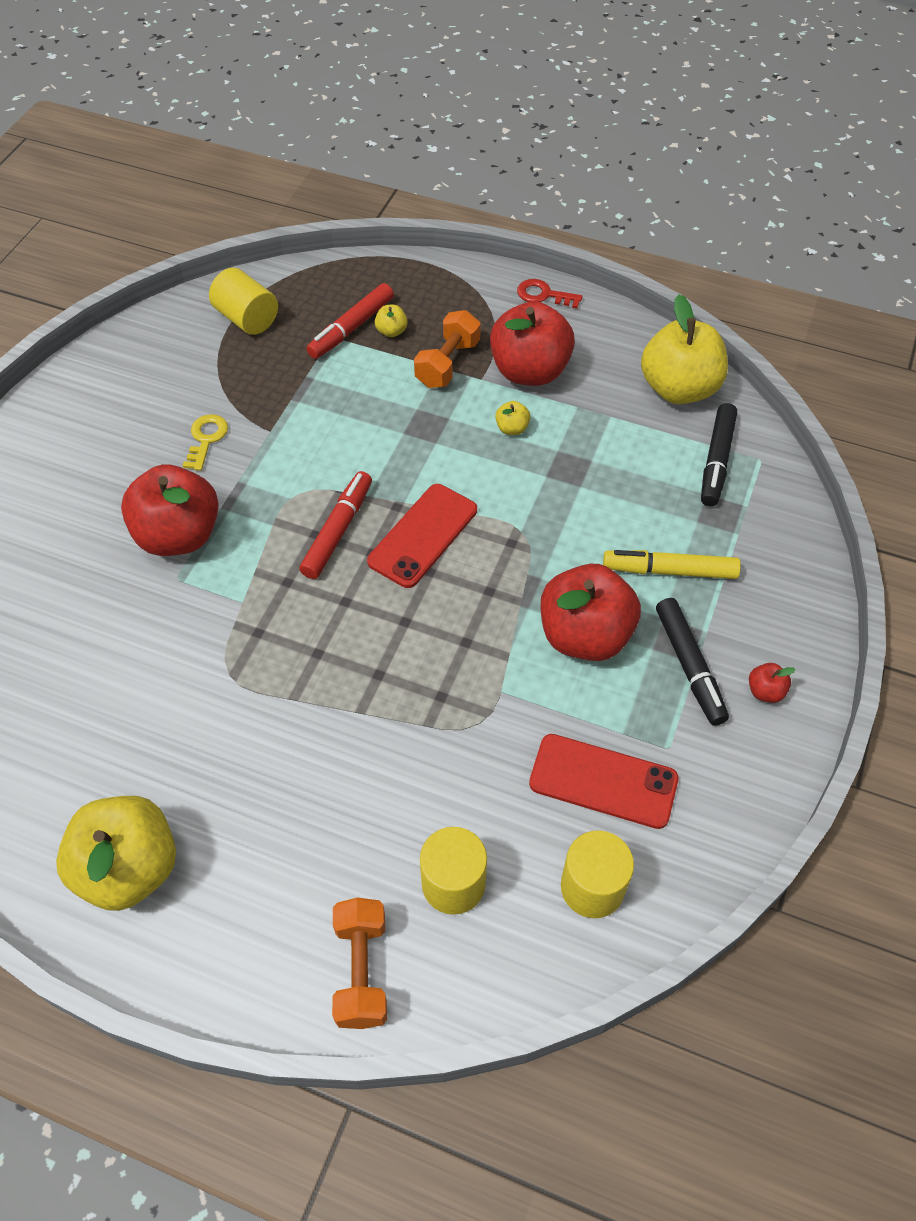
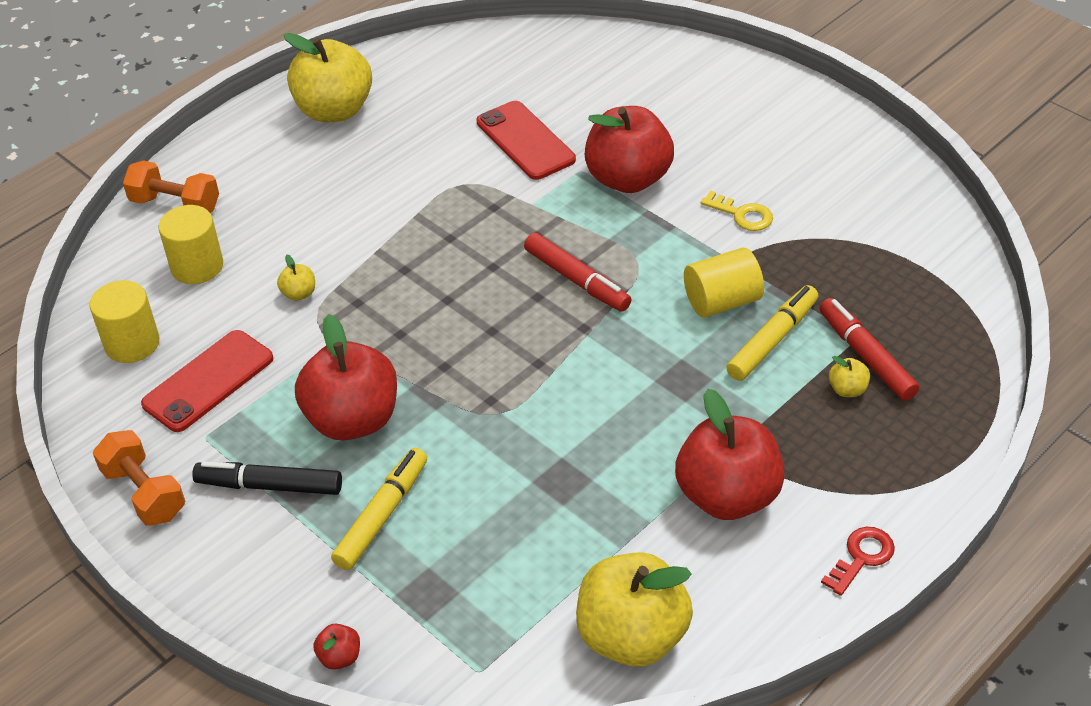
camera: 115 degrees right, 10 degrees down
yellow cylinder [209,268,278,335] -> yellow cylinder moved to [684,248,764,318]
red phone [367,484,477,588] -> red phone moved to [477,101,576,180]
orange dumbbell [414,310,481,388] -> orange dumbbell moved to [93,430,185,525]
yellow apple [495,401,530,435] -> yellow apple moved to [277,255,315,301]
black marker [701,403,737,506] -> none
red apple [749,663,796,703] -> red apple moved to [313,624,360,670]
none -> yellow marker [726,285,819,381]

